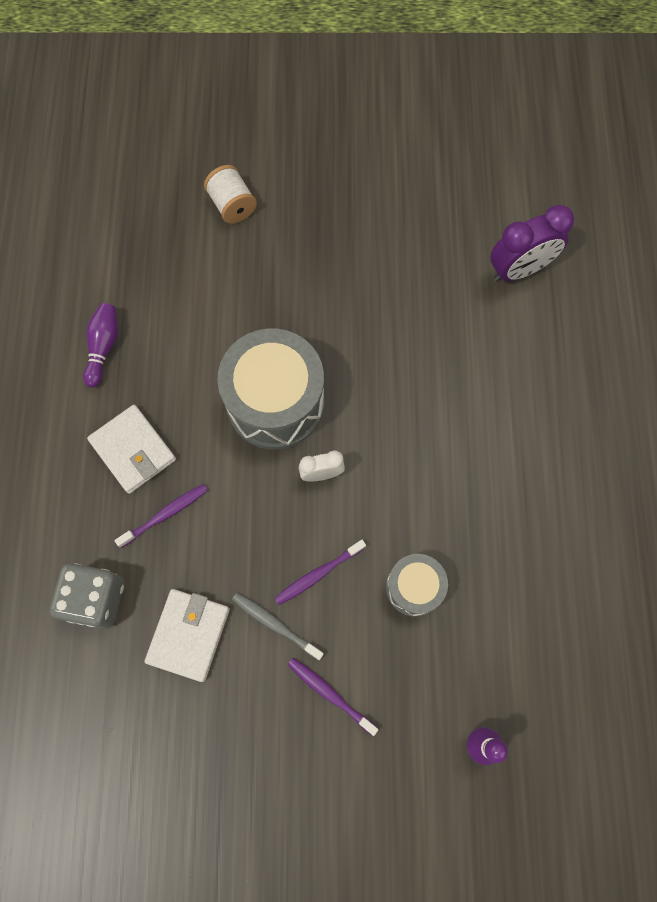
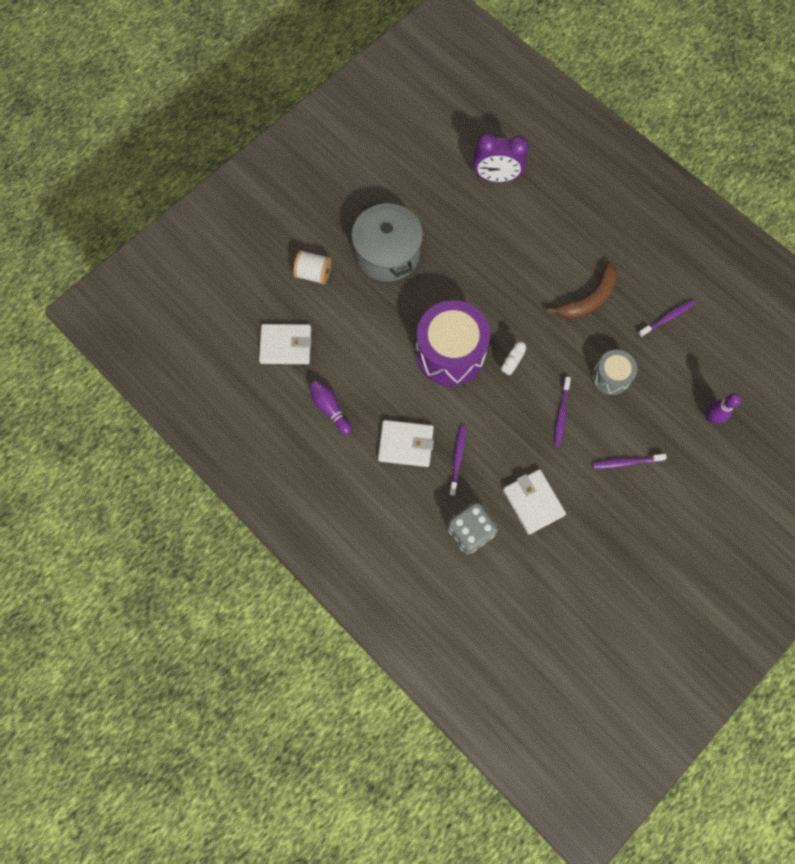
camera: 45 degrees left, 0 degrees up
grey drum [217,329,324,450] -> purple drum [416,300,490,386]
grey toothbrush [232,593,324,660] -> none
purple clock [490,205,574,281] -> purple clock turned 75 degrees clockwise [473,133,529,183]
none -> white wallet [259,324,311,364]
none -> grey pot [351,200,423,282]
none -> brown banana [546,261,618,319]
none -> purple toothbrush [638,299,696,337]

